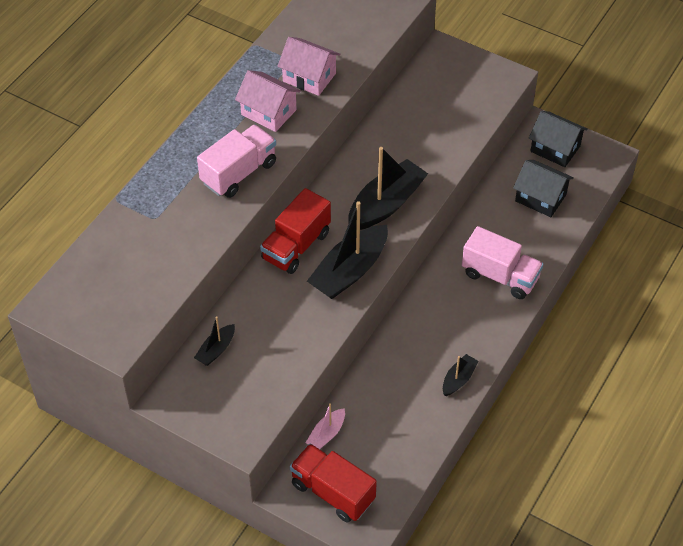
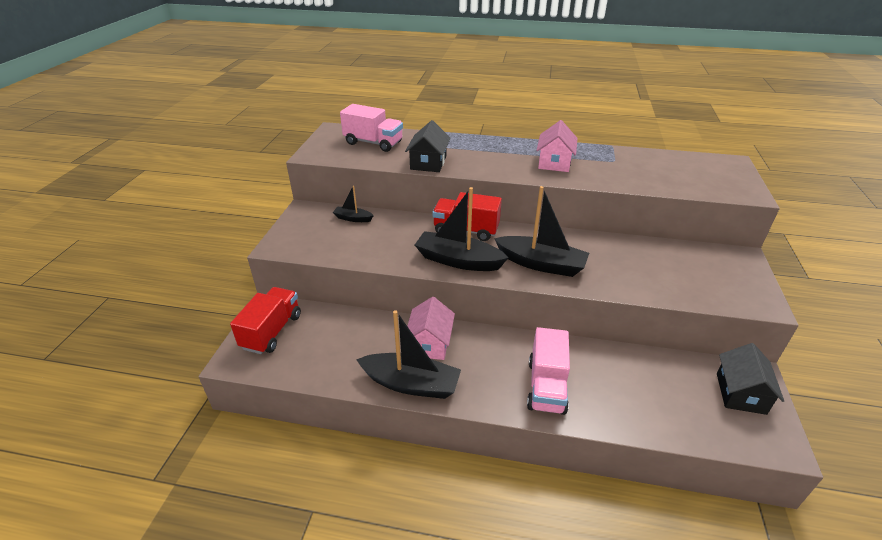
camera: 70 degrees right, 15 degrees down
pink truck [197,124,276,198] -> pink truck moved to [340,104,403,152]
pink house [277,37,340,96] -> pink house moved to [407,297,455,360]
pink boat [306,403,345,449] -> none
black boat [443,354,478,396] -> black boat [356,310,461,399], size x2.00
black house [513,160,574,217] -> black house moved to [405,120,451,172]

